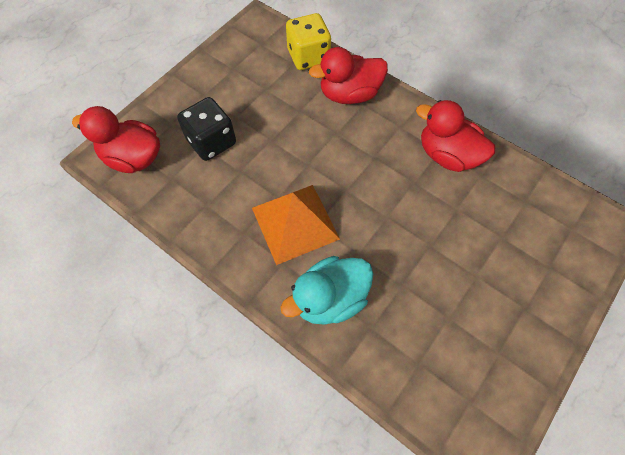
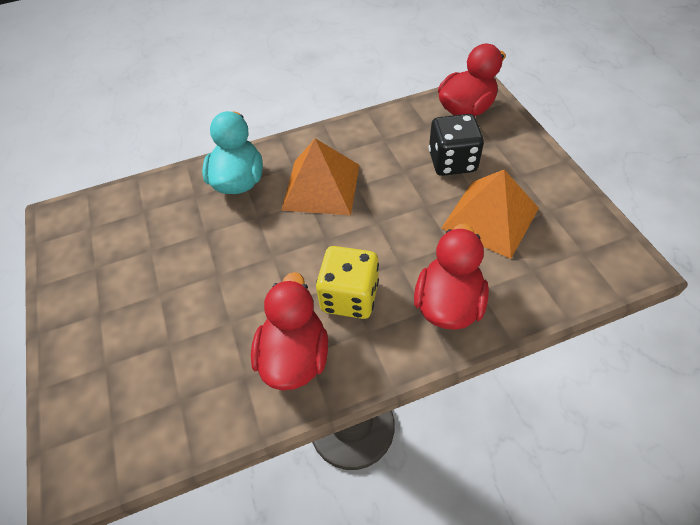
camera: 125 degrees right, 10 degrees down
yellow dice [286,13,331,70] -> yellow dice moved to [316,246,379,319]
red duck [416,100,495,172] -> red duck turned 60 degrees counterclockwise [251,272,328,391]
none -> orange pyramid [441,170,539,259]

